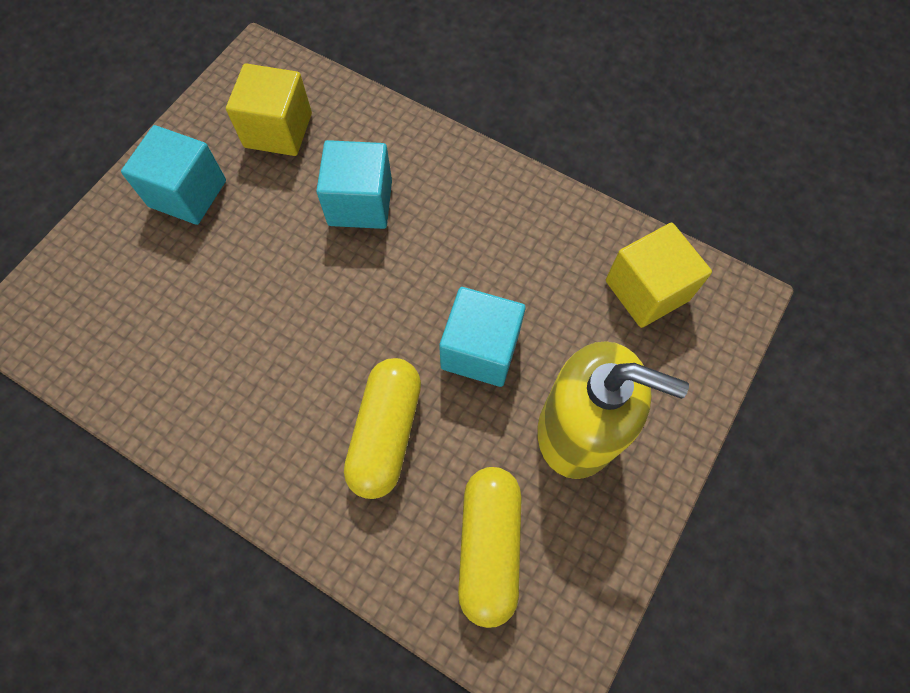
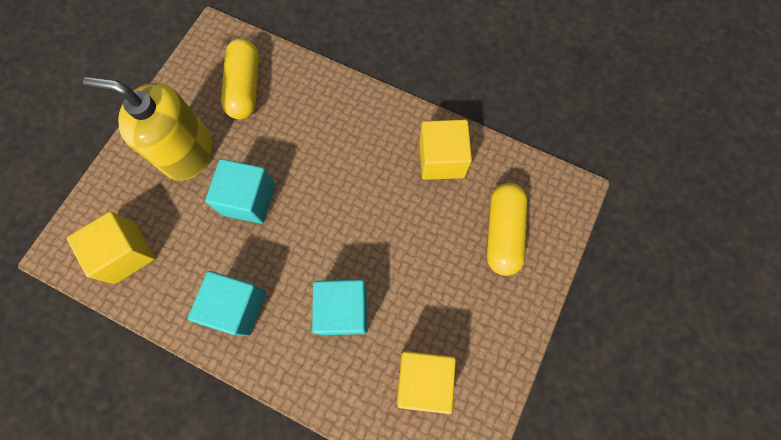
camera: 175 degrees right, 5 degrees up
turquoise cube [121,125,226,225] -> turquoise cube moved to [188,271,266,336]
yellow capsule [344,358,421,499] -> yellow capsule moved to [487,183,527,276]
none -> yellow cube [419,120,472,180]

